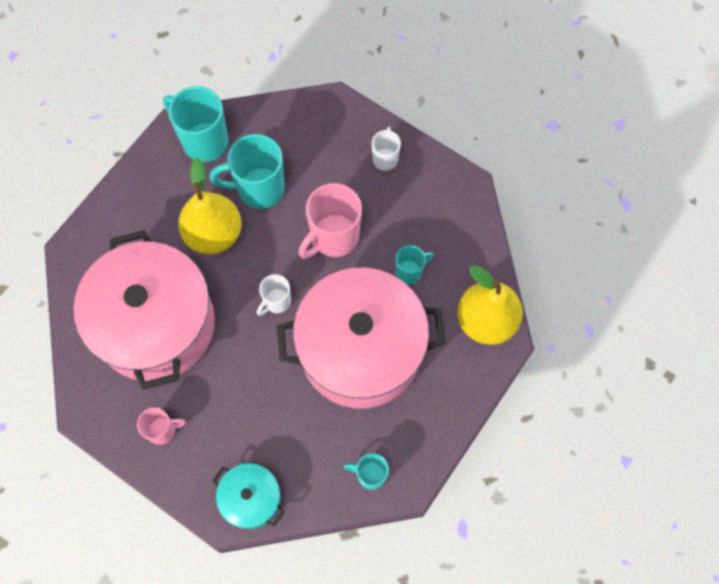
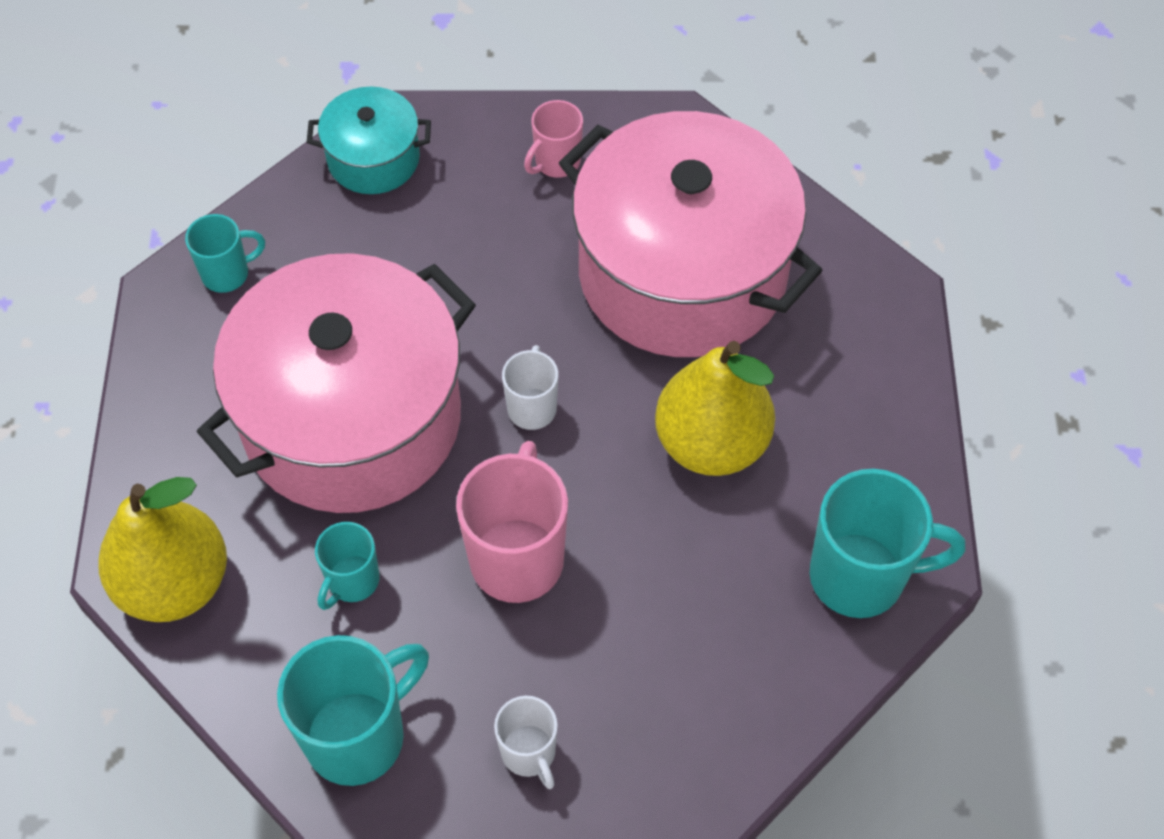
camera: 145 degrees right, 10 degrees down
turquoise mug [210,134,285,209] -> turquoise mug moved to [277,635,429,786]

